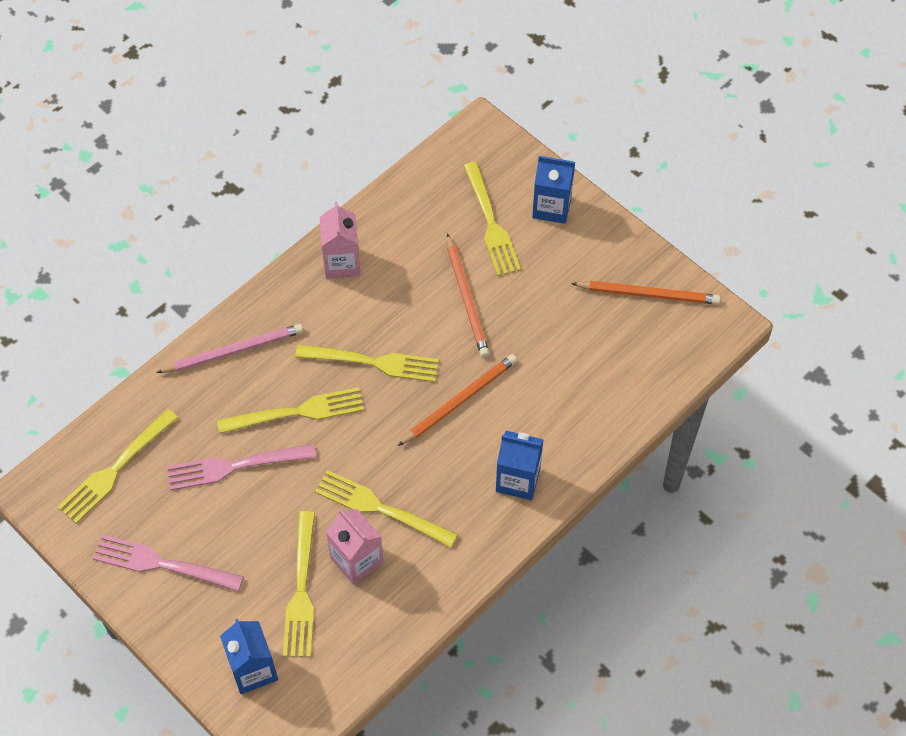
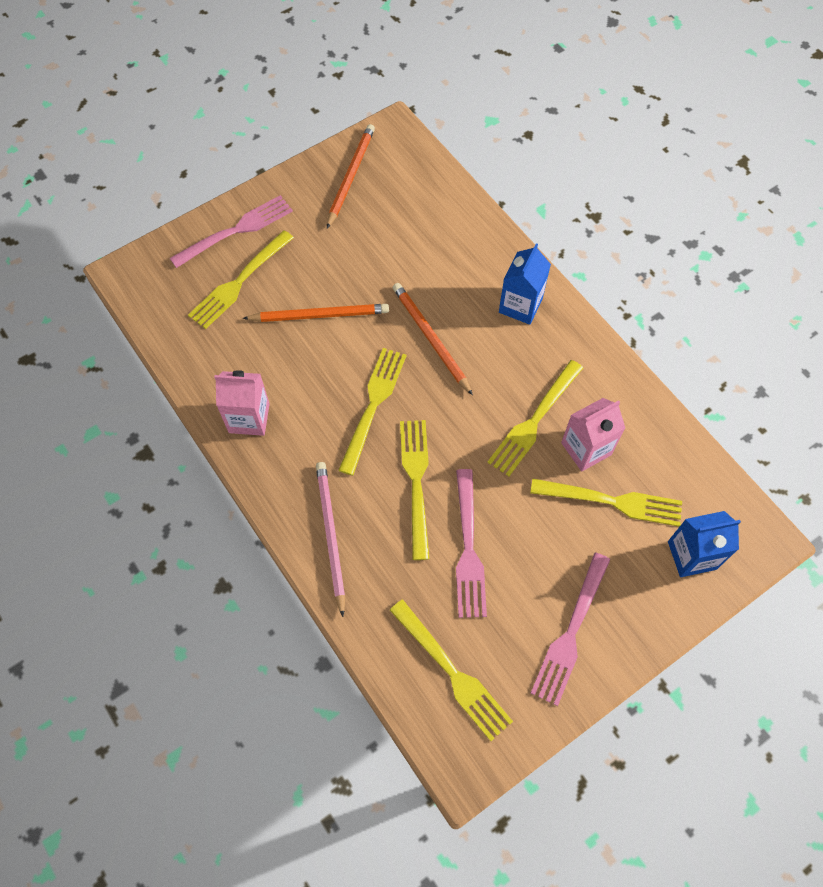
camera: 80 degrees left, 5 degrees up
yellow fork [464,162,521,276] -> yellow fork turned 135 degrees clockwise [188,230,294,329]
blue carton [532,156,575,224] -> pink fork [170,195,293,268]

